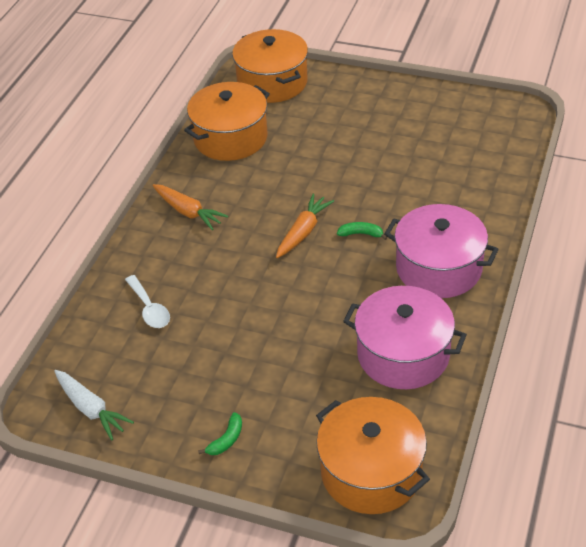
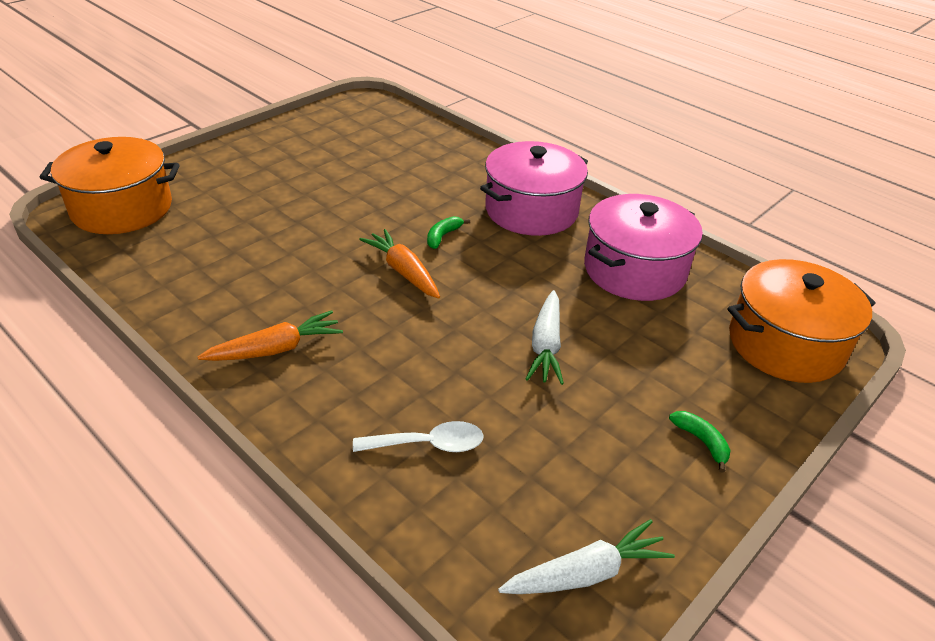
camera: 70 degrees left, 5 degrees down
orange pot [184,82,270,161] -> none
none -> white carrot [526,290,564,385]

